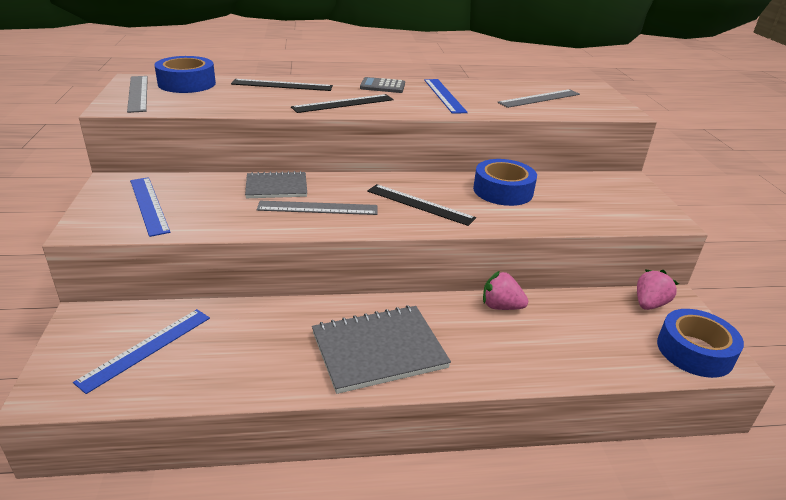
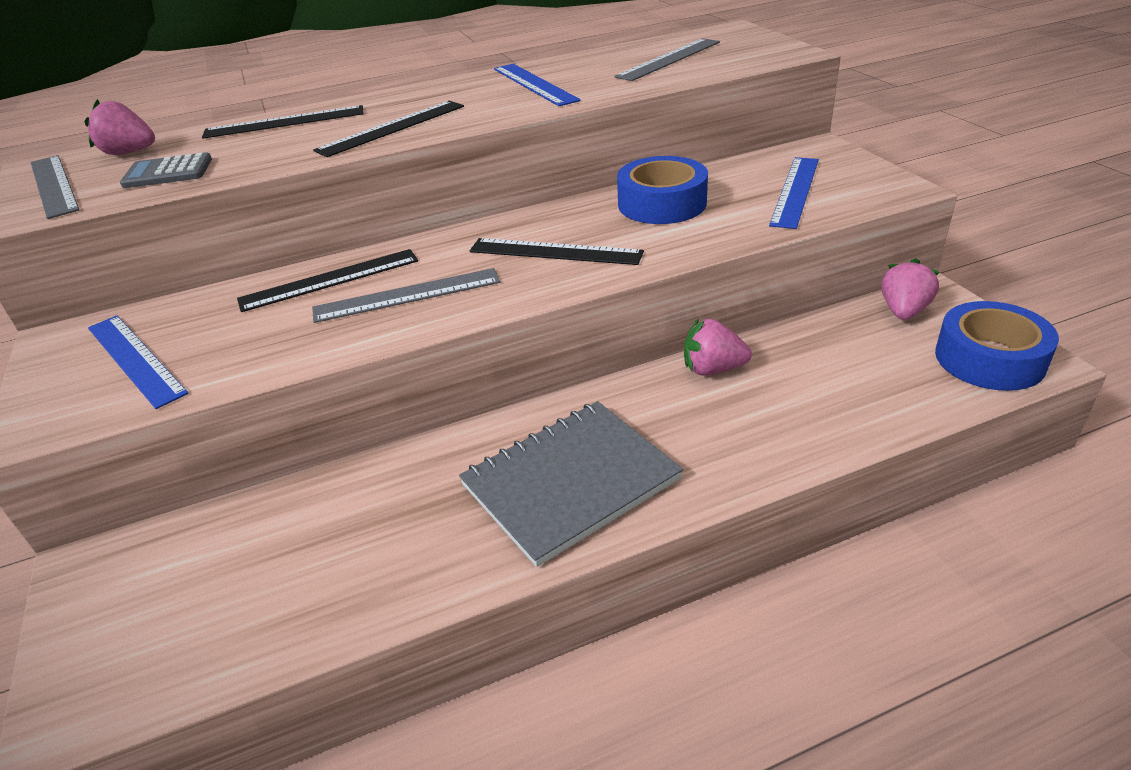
camera: 10 degrees left, 5 degrees up
blue ruler [73,309,210,394] -> blue ruler moved to [769,157,819,229]
blue tape [154,56,216,93] -> pink strawberry [84,99,155,155]
grey notebook [245,171,307,198] -> black ruler [237,249,418,312]
grey calculator [360,77,405,93] -> grey calculator moved to [120,152,212,188]

